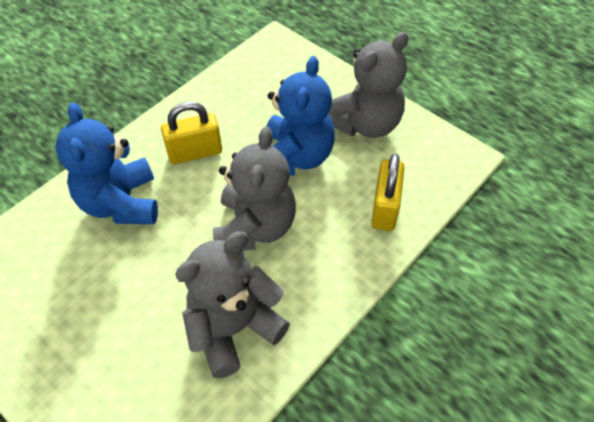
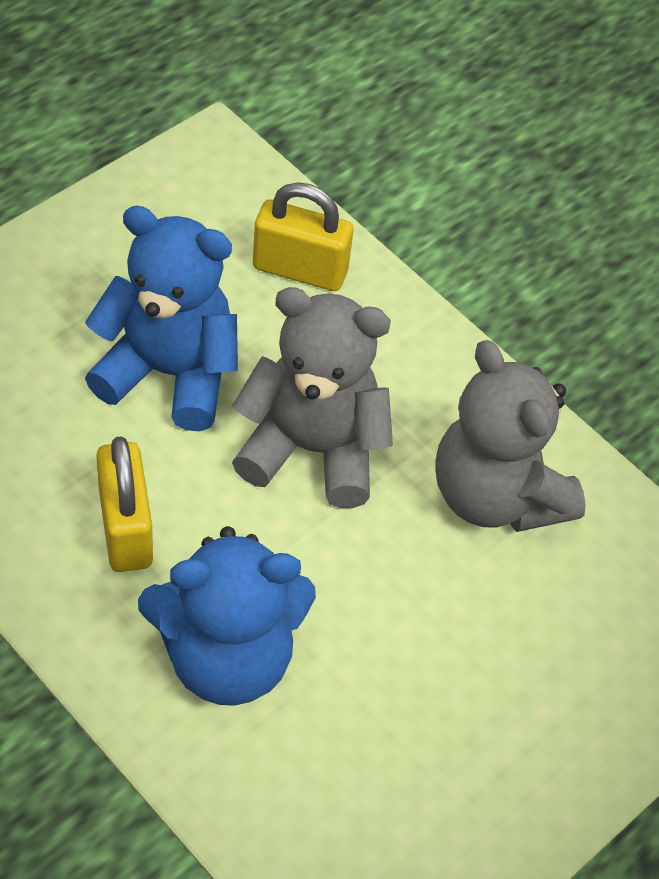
camera: 90 degrees left, 0 degrees up
grey teddy bear [328,32,409,138] -> none

